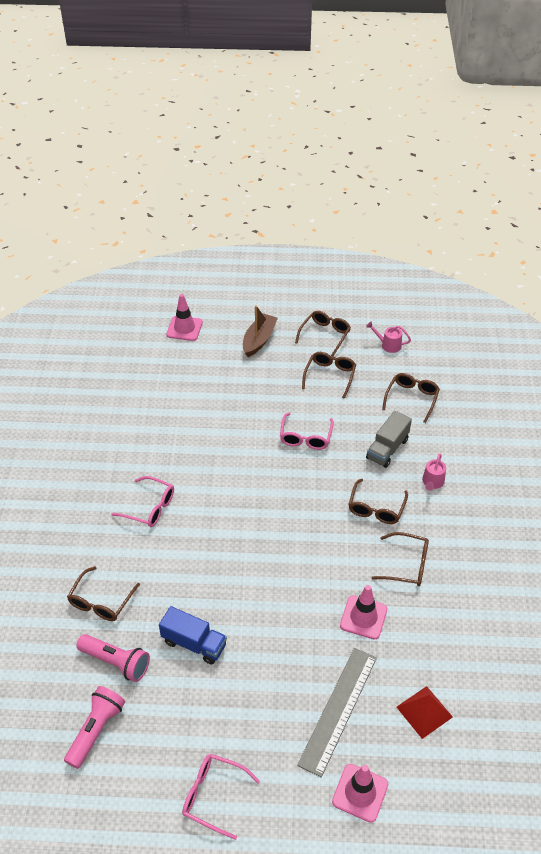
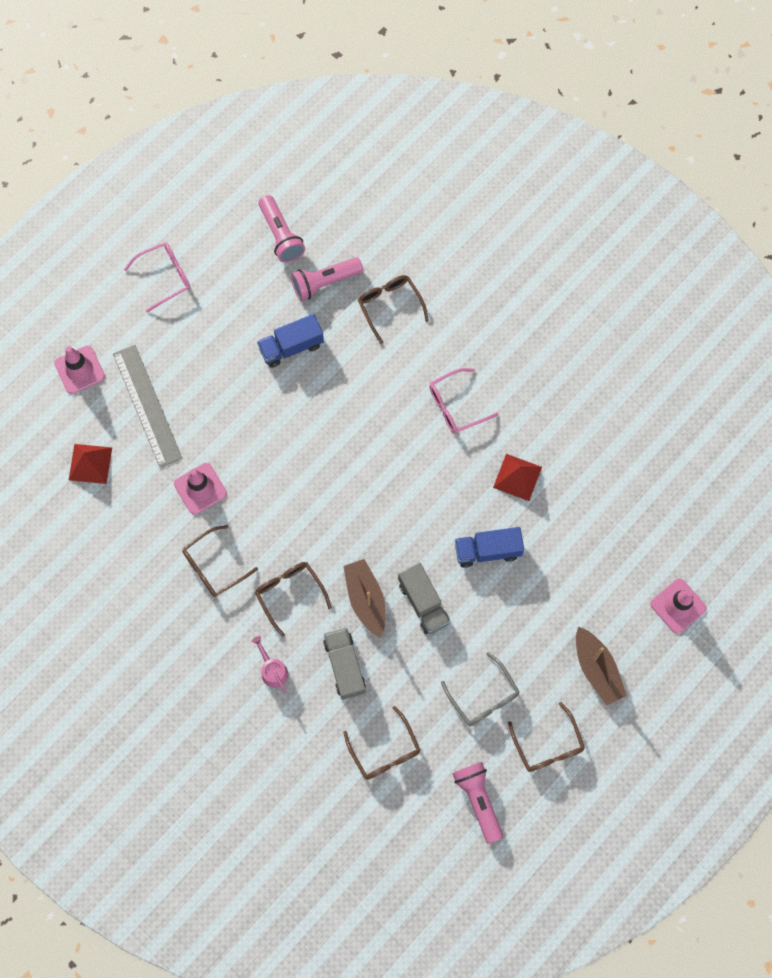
camera: 130 degrees right, 25 degrees up
pink glasses [280,413,334,450] -> grey truck [398,562,450,634]
brown glasses [302,352,356,399] -> grey glasses [441,652,519,726]
pink watering can [366,322,411,353] -> pink flashlight [452,762,503,844]
none -> brown boat [343,559,386,638]
none -> blue truck [455,527,524,568]
none -> red pyramid [493,454,542,501]

